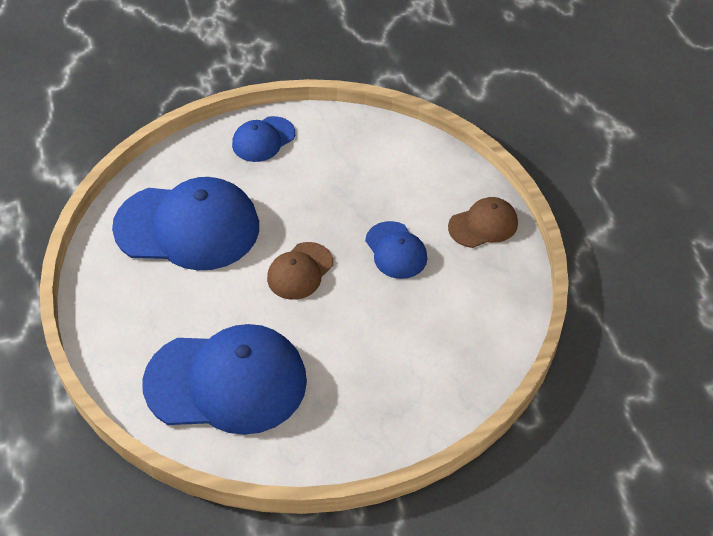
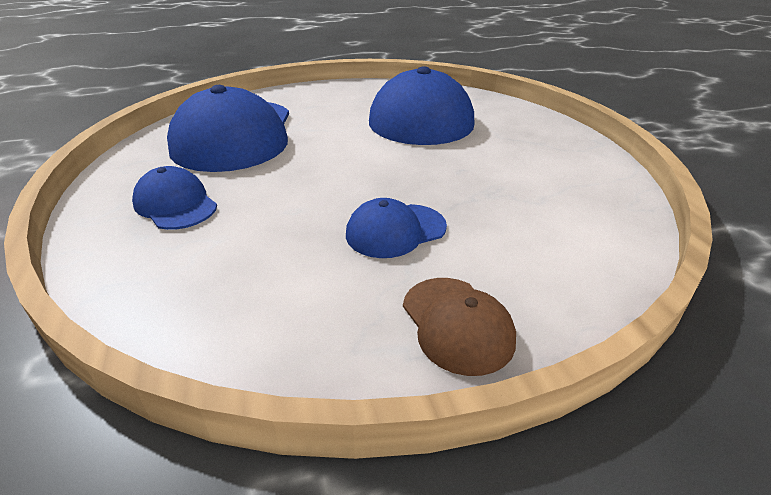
camera: 90 degrees right, 15 degrees down
blue cap [232,116,295,162] -> blue cap moved to [132,166,217,230]
brown cap [267,242,333,300] -> none

